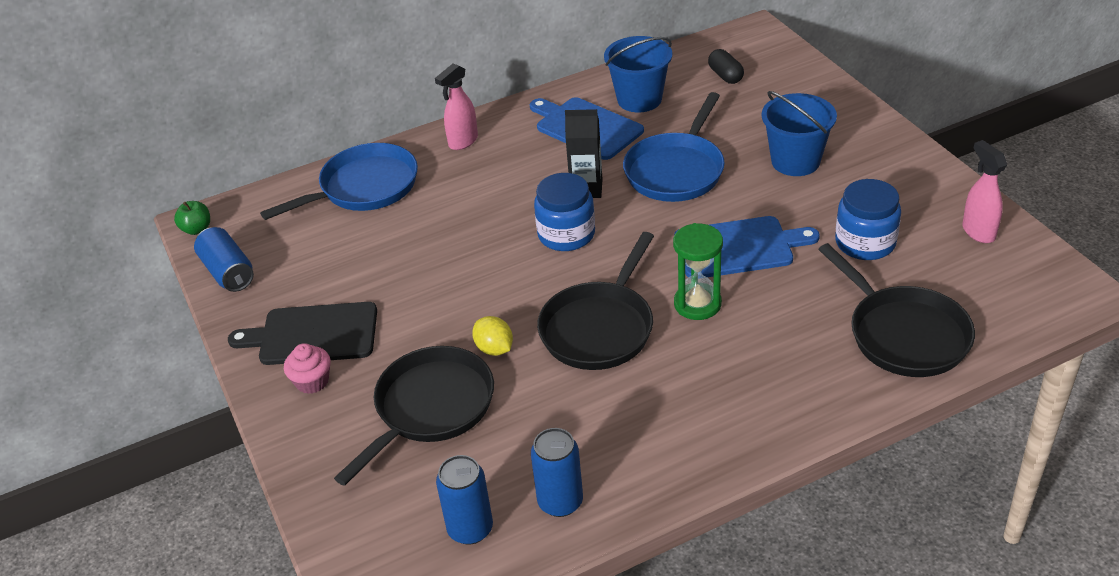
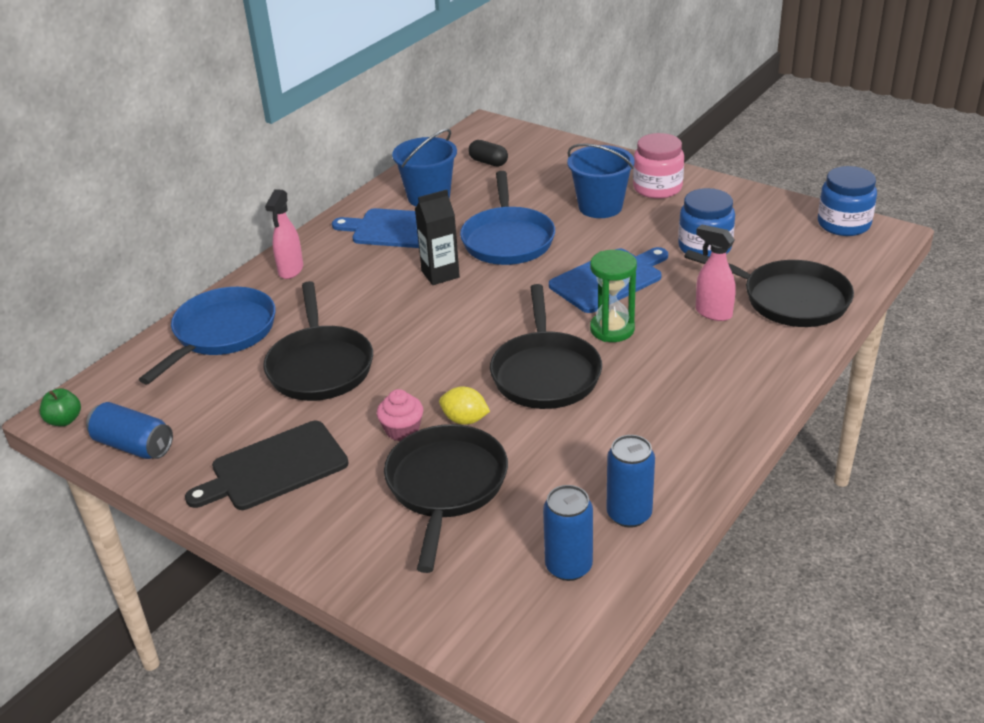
camera: 30 degrees left, 5 degrees down
pink cupcake [284,343,331,394] -> pink cupcake moved to [377,389,423,441]
blue jar [534,173,595,251] -> blue jar moved to [818,166,877,236]
pink spray bottle [962,140,1007,243] -> pink spray bottle moved to [696,224,736,321]
none -> black pan [263,281,373,401]
none -> pink jar [633,133,684,199]

